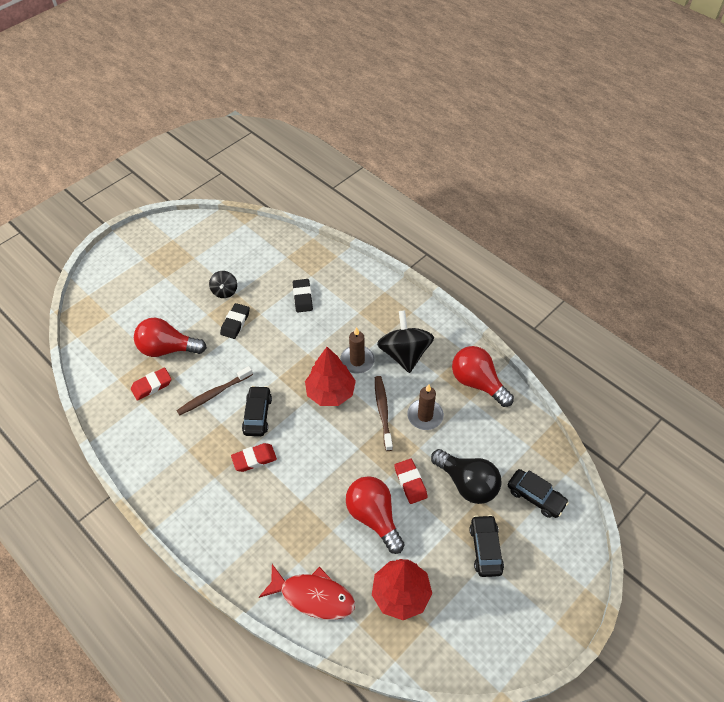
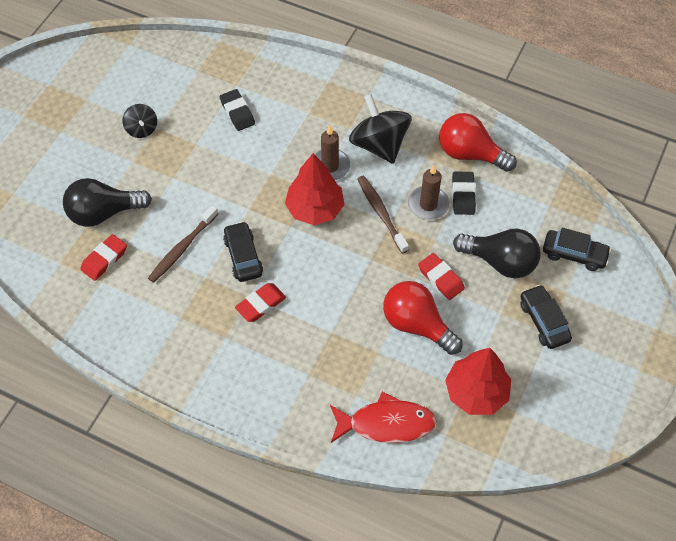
camera: 20 degrees left, 5 degrees up
red light bulb [134,318,207,357] -> black light bulb [63,178,152,227]
black eraser [220,303,250,339] -> black eraser moved to [452,172,476,215]

